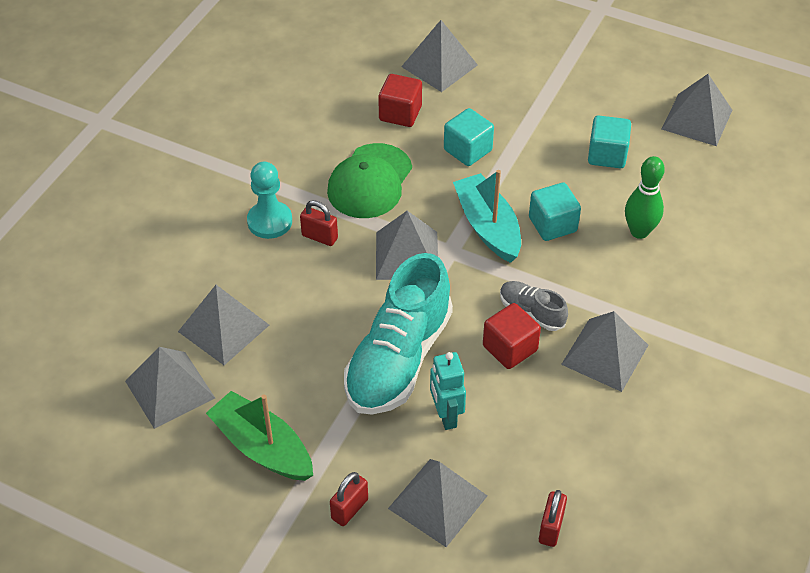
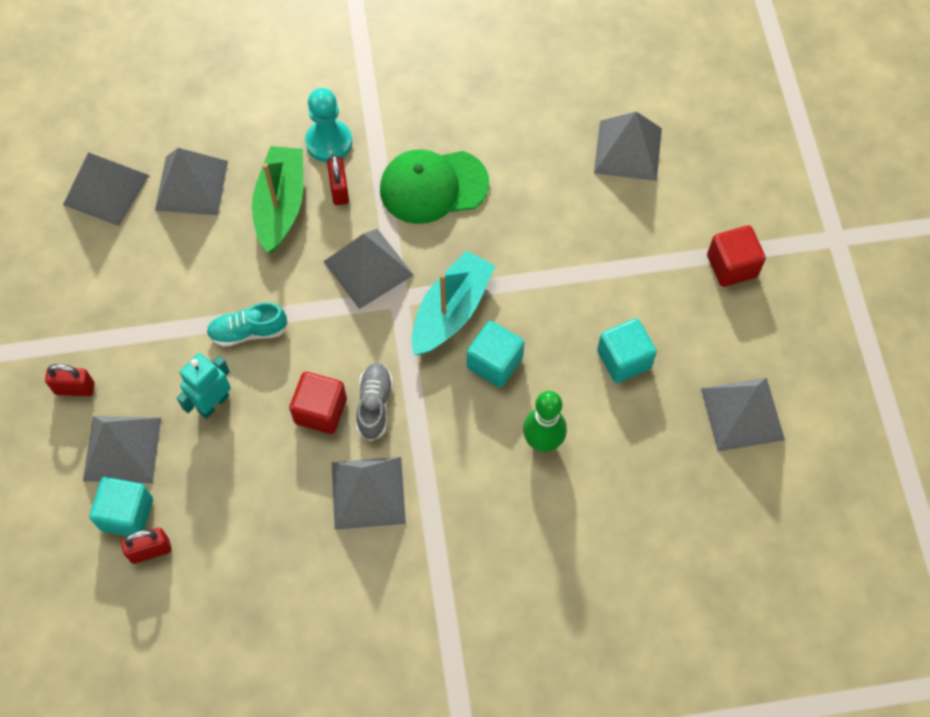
camera: 55 degrees right, 15 degrees up
green boat [206,391,313,481] -> green boat moved to [252,146,303,253]
turquoise shoe [344,253,453,414] -> turquoise shoe [206,302,288,347], size x0.47
red cube [378,74,422,127] -> red cube moved to [707,225,766,287]
turquoise cube [444,108,494,166] -> turquoise cube moved to [90,477,153,536]

